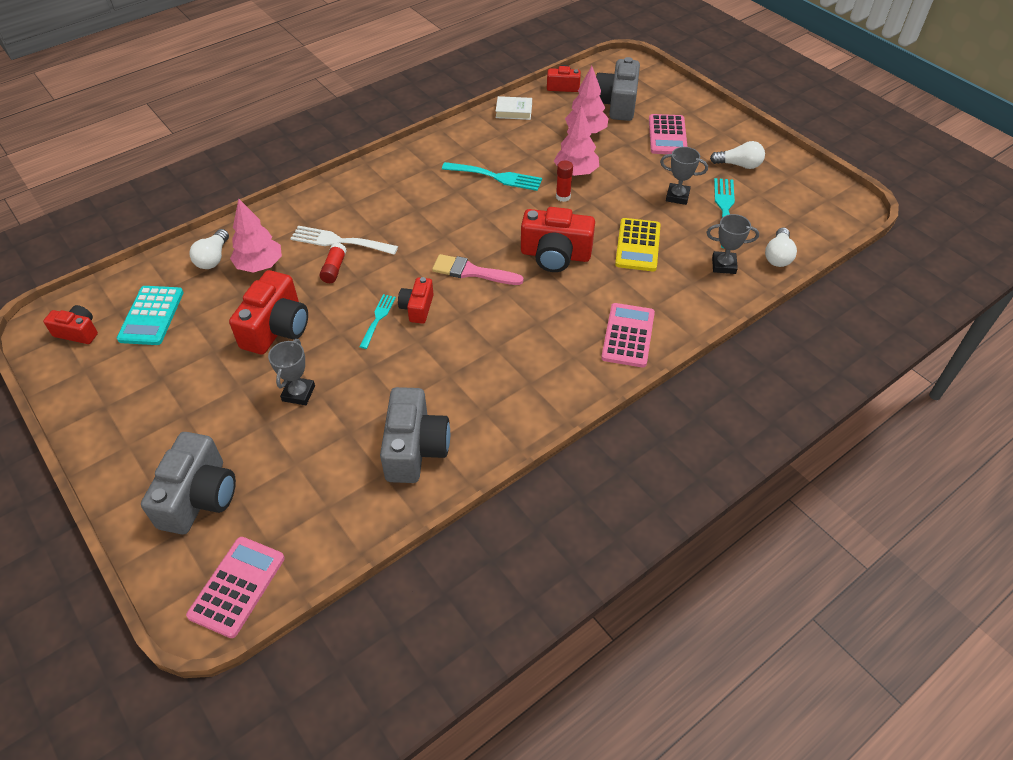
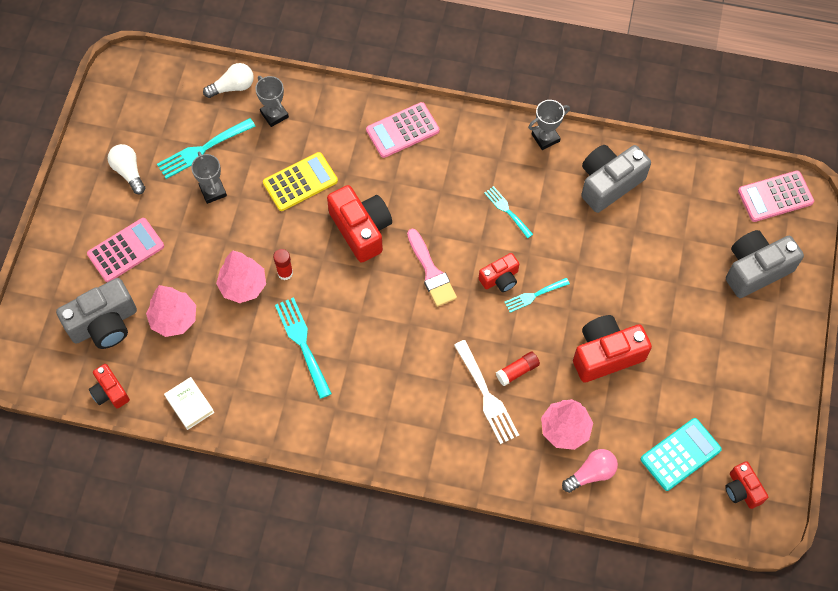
camera: 130 degrees left, 15 degrees up
white light bulb [189,229,229,269] -> pink light bulb [562,449,618,493]
grey trophy [268,339,315,405] -> grey trophy moved to [528,100,570,150]
none -> turquoise fork [484,186,533,238]

